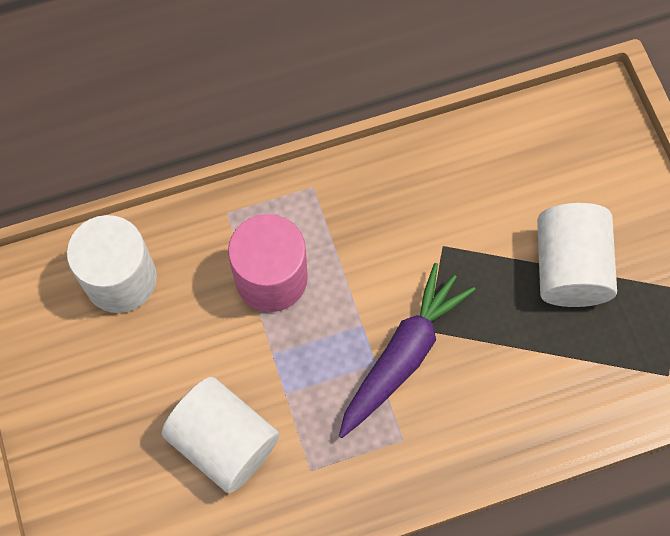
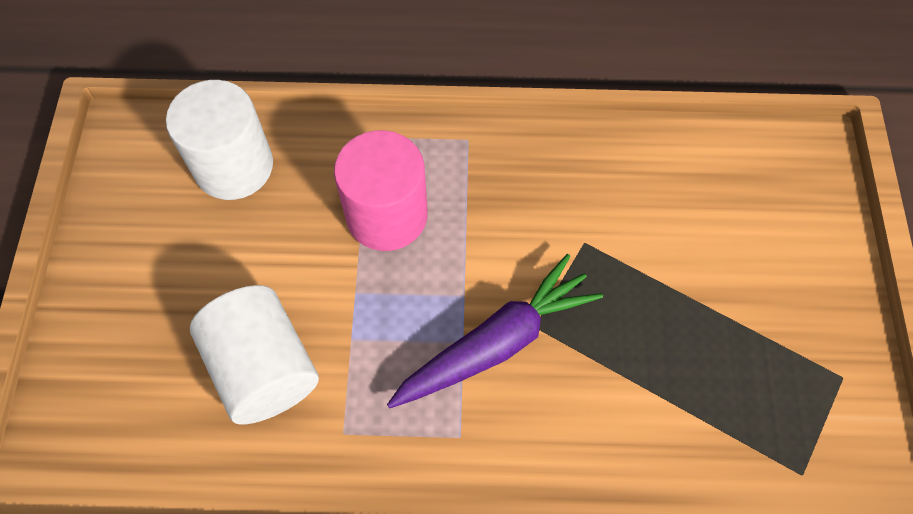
camera: 20 degrees right, 5 degrees down
white cylinder [537,203,617,307] -> none

